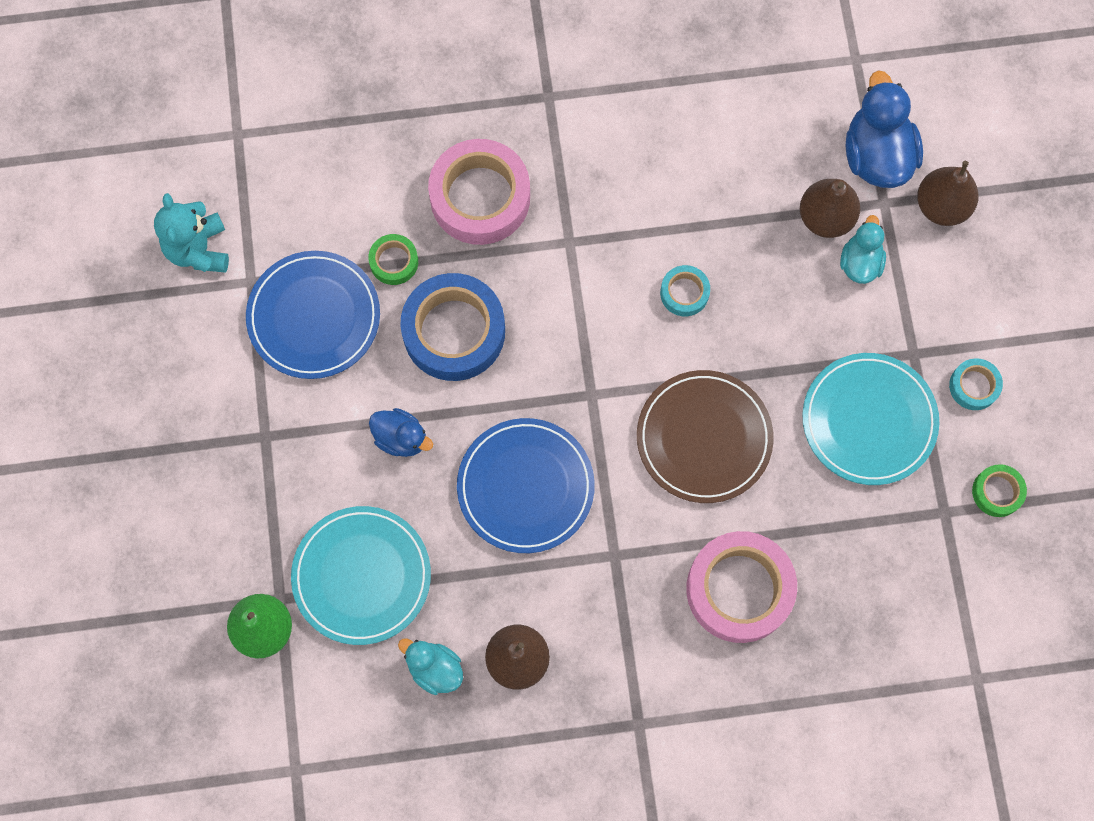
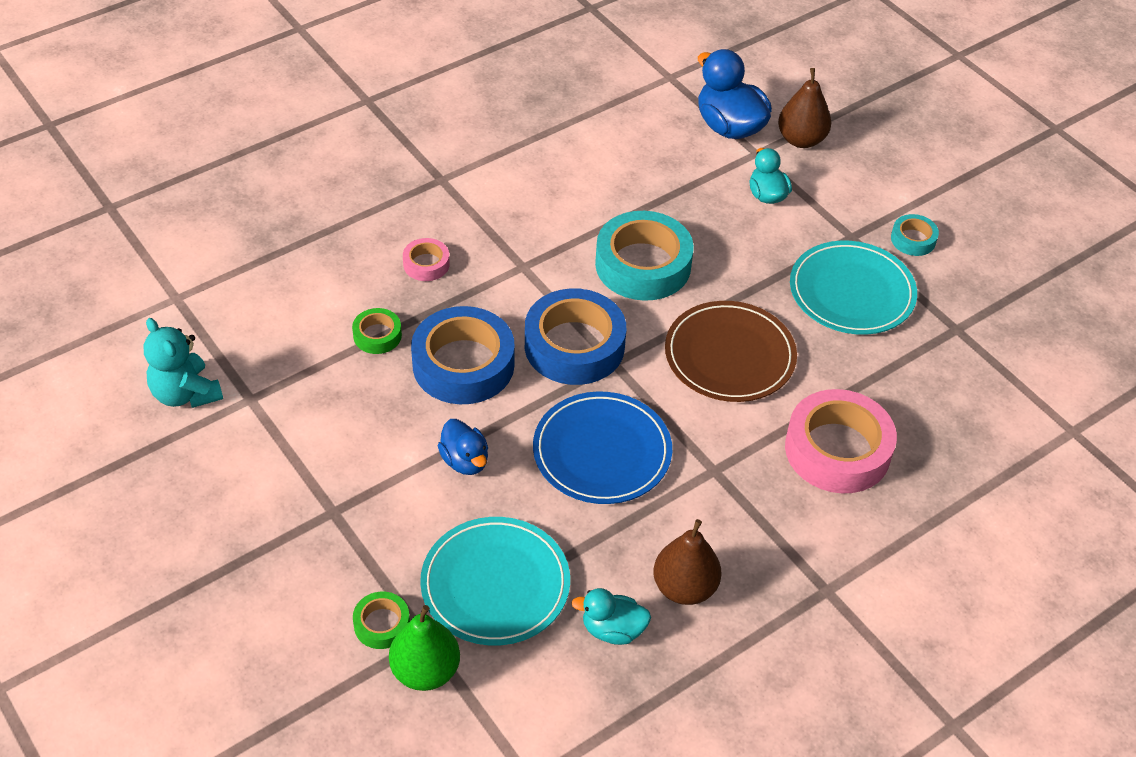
camera: 30 degrees left, 25 degrees down
blue plate [246,251,380,379] -> none
blue duck [369,408,433,457] -> blue duck turned 60 degrees clockwise [438,419,488,475]
pink tape [428,139,530,245] -> pink tape [403,238,450,281], size x0.48
turquoise tape [660,265,710,316] -> turquoise tape [595,211,694,301], size x2.08
brown pear [800,179,861,238] -> none
green tape [972,464,1027,517] -> green tape moved to [353,592,410,649]
none -> blue tape [525,288,626,385]

